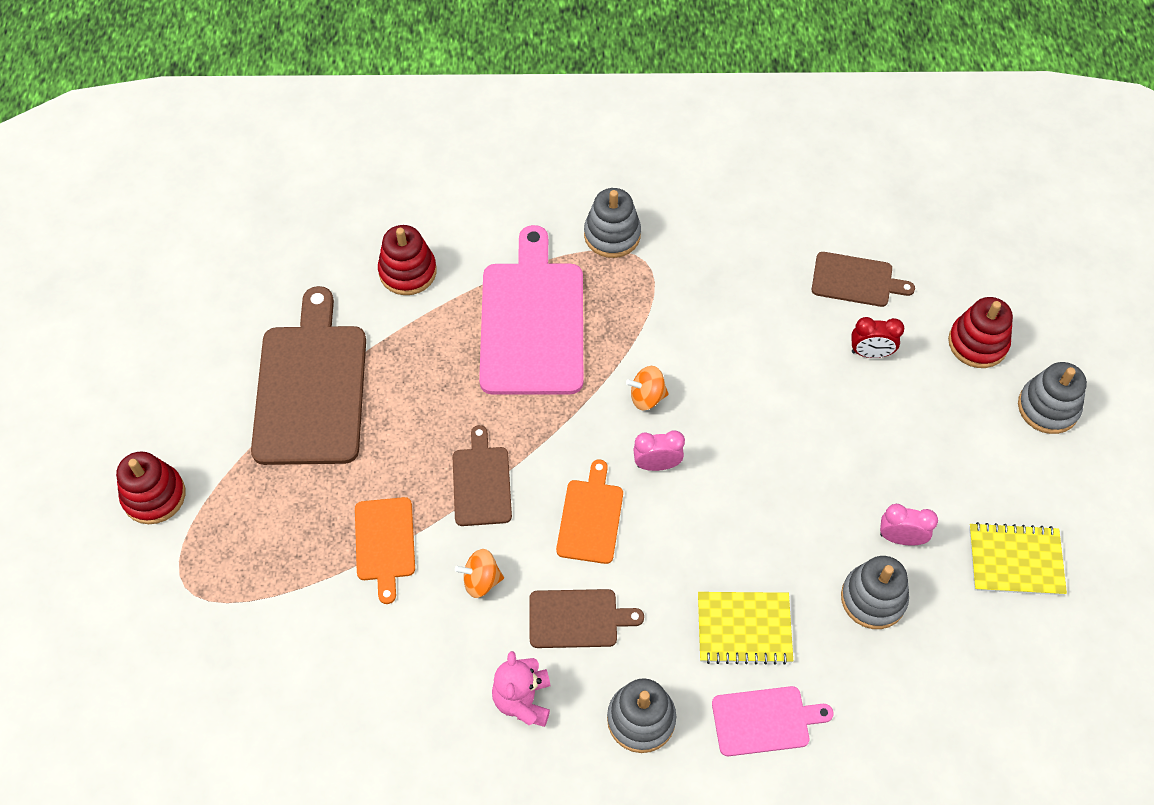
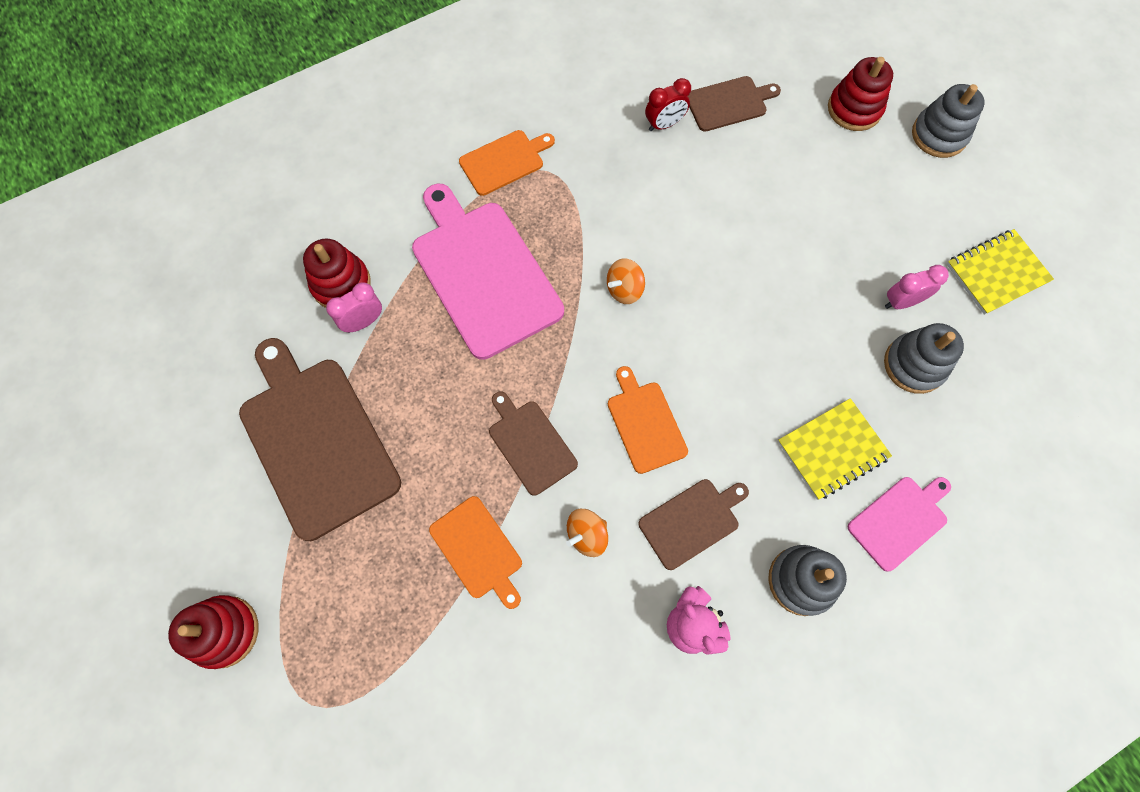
camera: 30 degrees left, 10 degrees up
grey stacking toy [584,188,641,258] -> orange cutting board [459,130,555,196]
pink clock [633,430,685,471] -> pink clock moved to [326,282,382,333]
red clock [851,317,904,358] -> red clock moved to [645,78,691,131]

